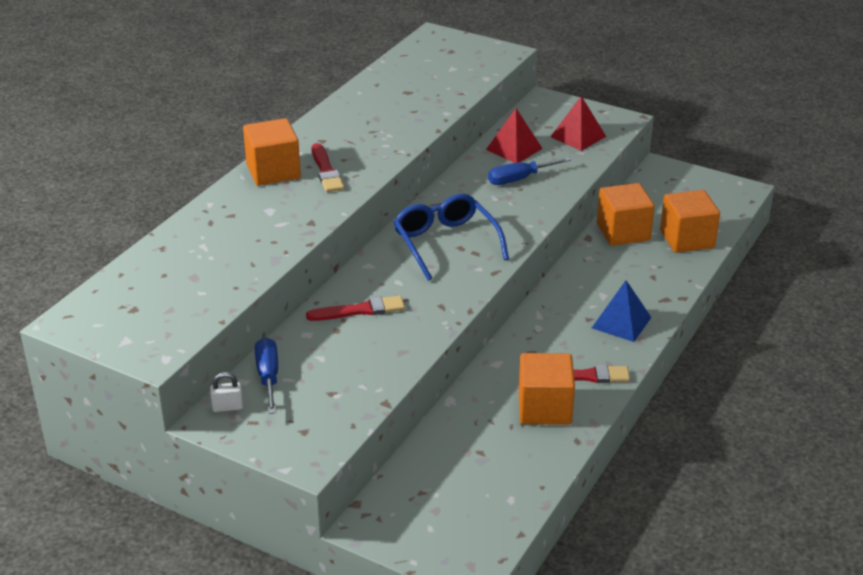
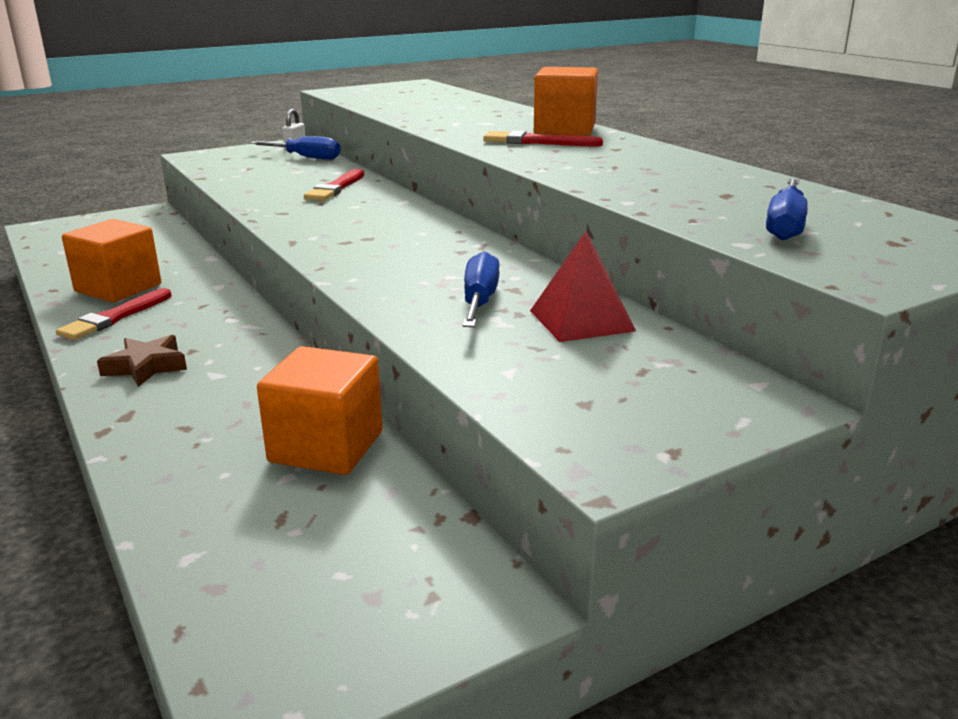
camera: 120 degrees right, 10 degrees down
blue glasses [394,193,509,281] -> none
red pyramid [551,96,606,151] -> none
blue pyramid [592,280,652,342] -> brown star [97,335,187,387]
orange cube [660,190,720,253] -> none
none -> blue screwdriver [766,179,808,240]

